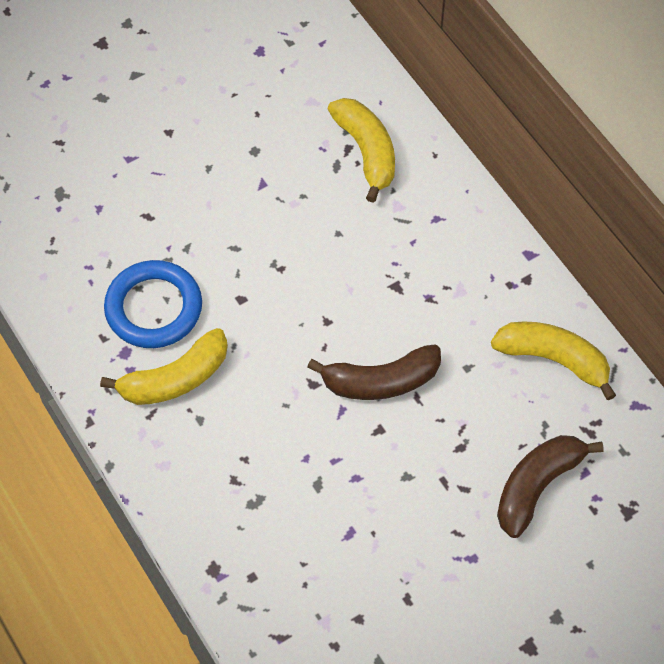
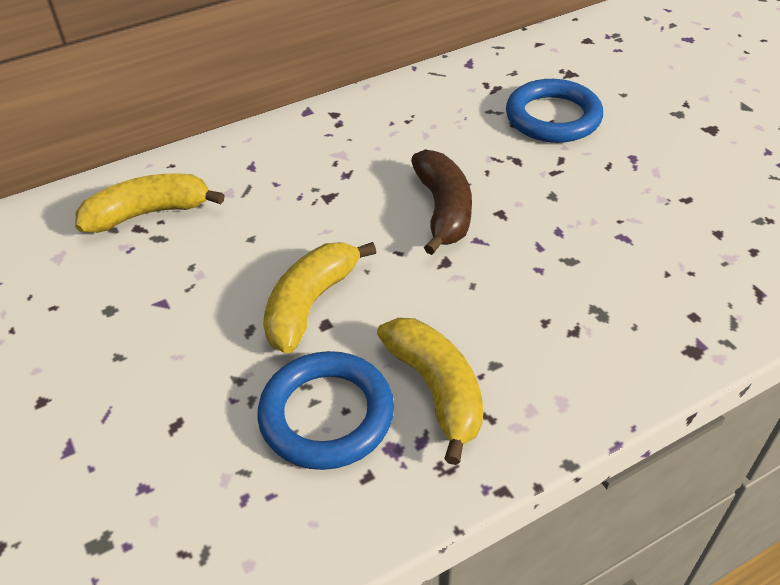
camera: 85 degrees left, 15 degrees down
yellow banana [491,321,616,400] -> yellow banana moved to [263,242,376,353]
brown banana [497,435,604,538] -> blue ring [506,79,603,143]

